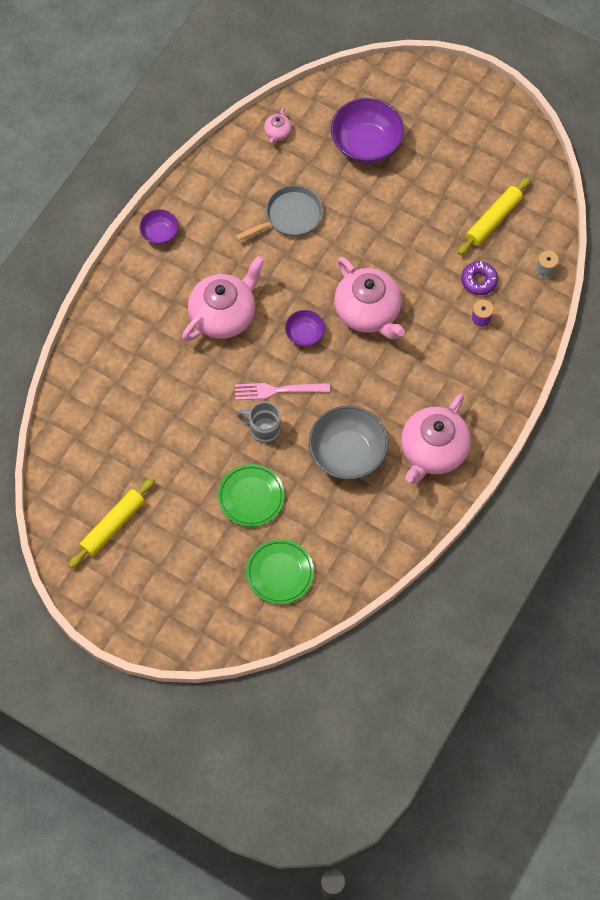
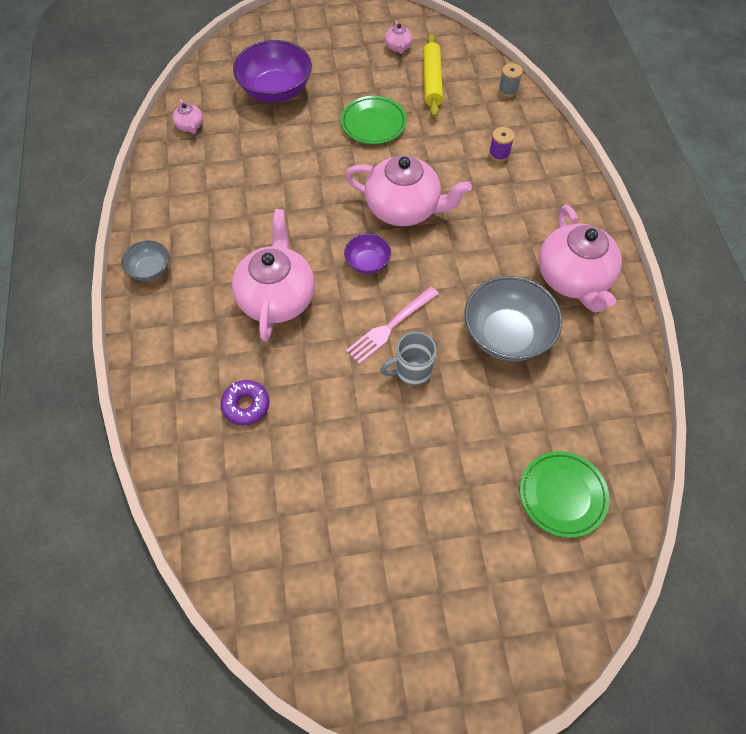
camera: 40 degrees left, 5 degrees down
yellow rolling pin [69,478,155,568] -> none
purple bowl [139,209,179,245] -> grey bowl [121,240,169,281]
green plate [218,464,285,527] -> green plate moved to [341,96,407,144]
grey pan [235,185,323,241] -> none
purple donut [461,261,498,295] -> purple donut moved to [221,380,269,425]
none -> pink teapot [385,21,413,54]

